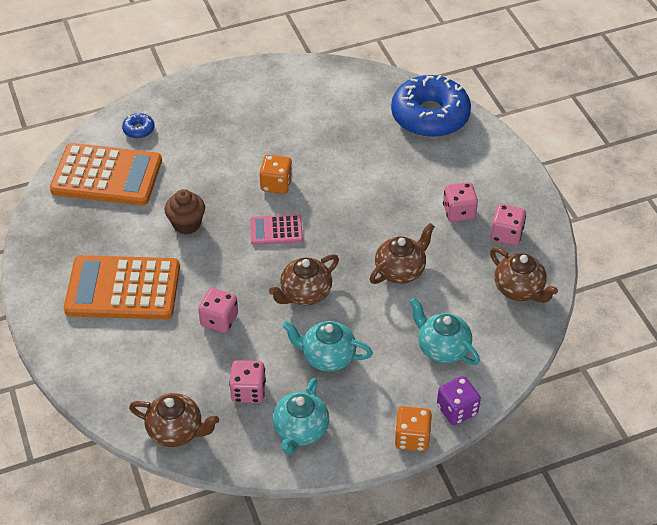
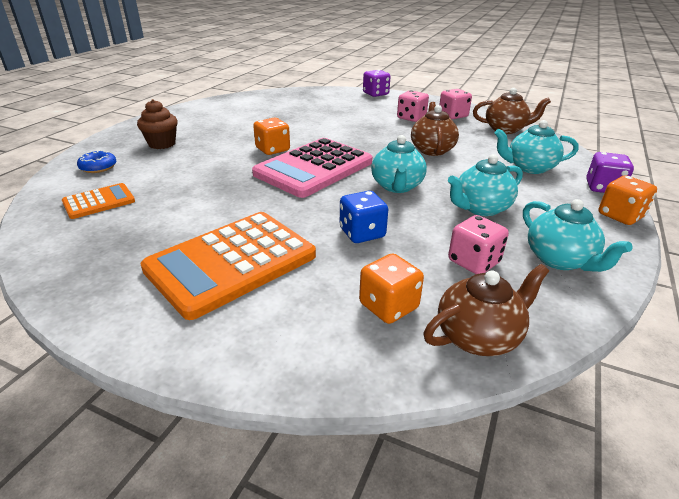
camera: 45 degrees left, 15 degrees down
orange calculator [50,143,162,206] -> orange calculator [62,183,135,219], size x0.50
brown cupcake [165,189,205,234] -> brown cupcake moved to [137,99,178,149]
pink dice [198,288,238,333] -> blue dice [340,191,388,243]
pink calculator [250,214,303,245] -> pink calculator [252,138,372,198], size x2.00
brown teapot [269,254,339,305] -> turquoise teapot [371,135,427,193]
blue donut [391,75,471,138] -> none
none -> orange dice [359,253,424,324]
none -> purple dice [363,69,391,97]

